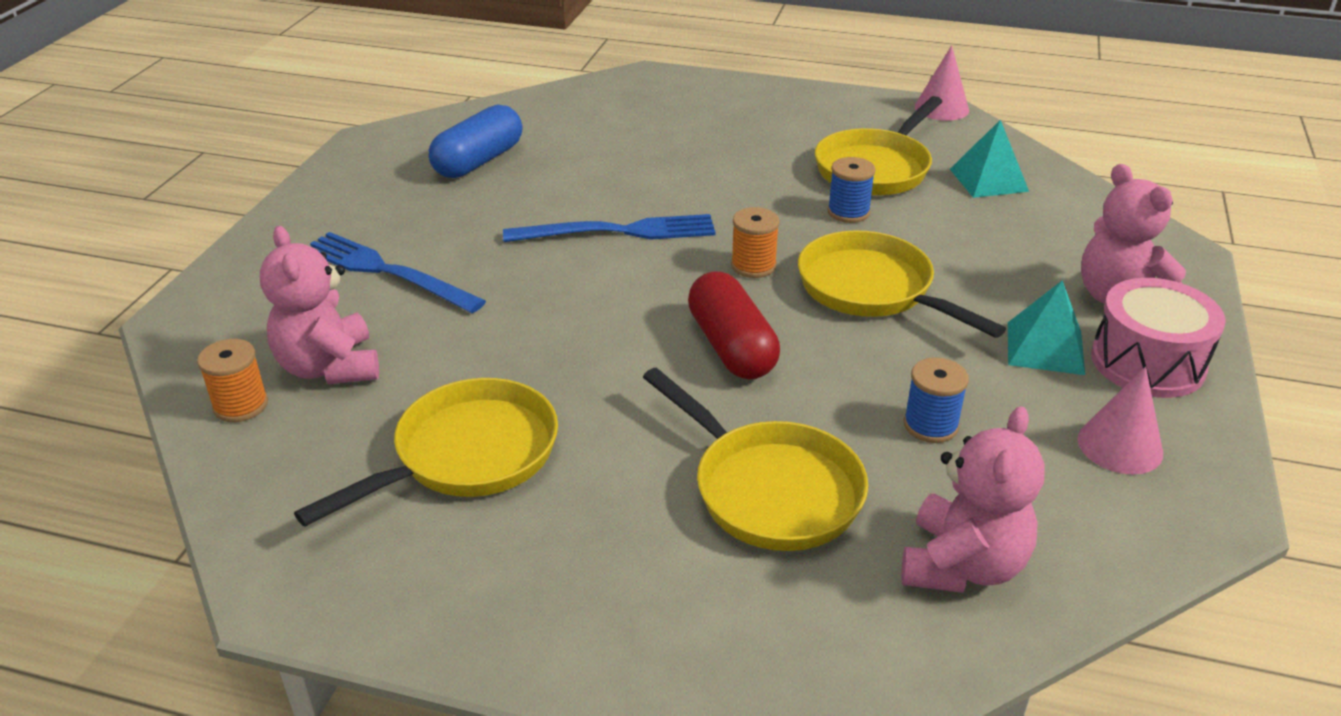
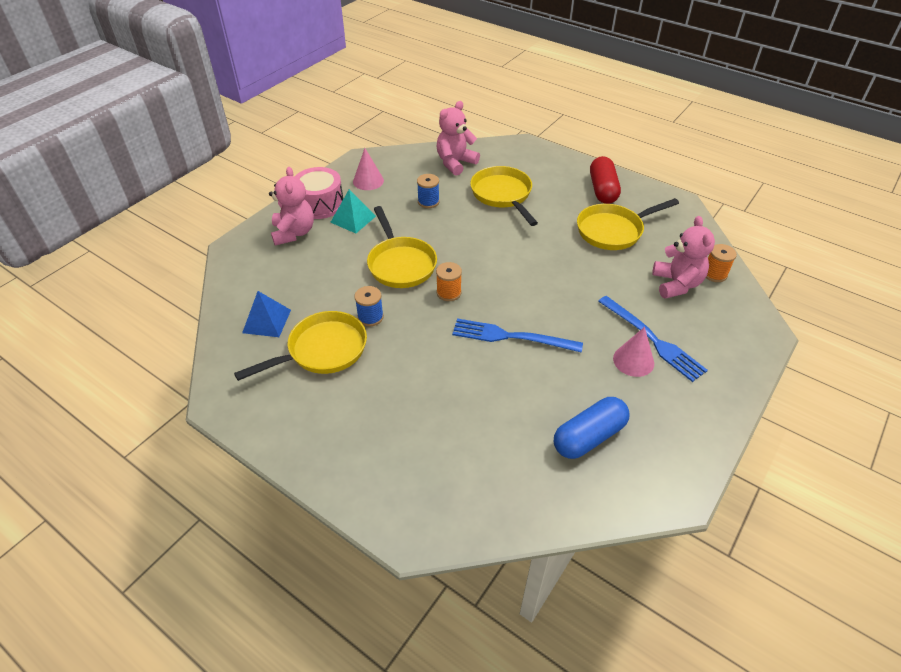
camera: 160 degrees left, 10 degrees up
red capsule [688,271,780,379] -> red capsule moved to [590,156,621,204]
pink cone [915,45,969,121] -> pink cone moved to [613,327,654,377]
turquoise pyramid [950,120,1029,198] -> blue pyramid [242,291,291,337]

